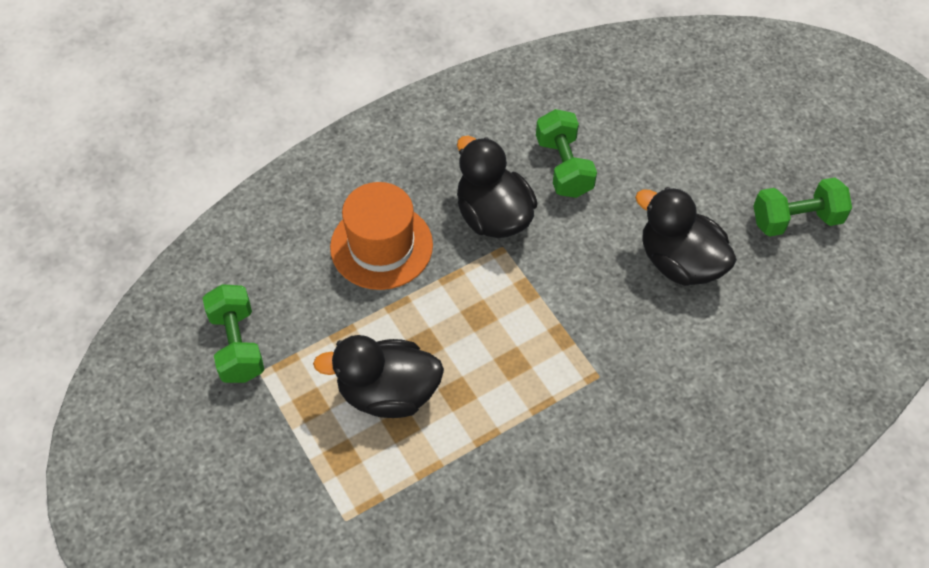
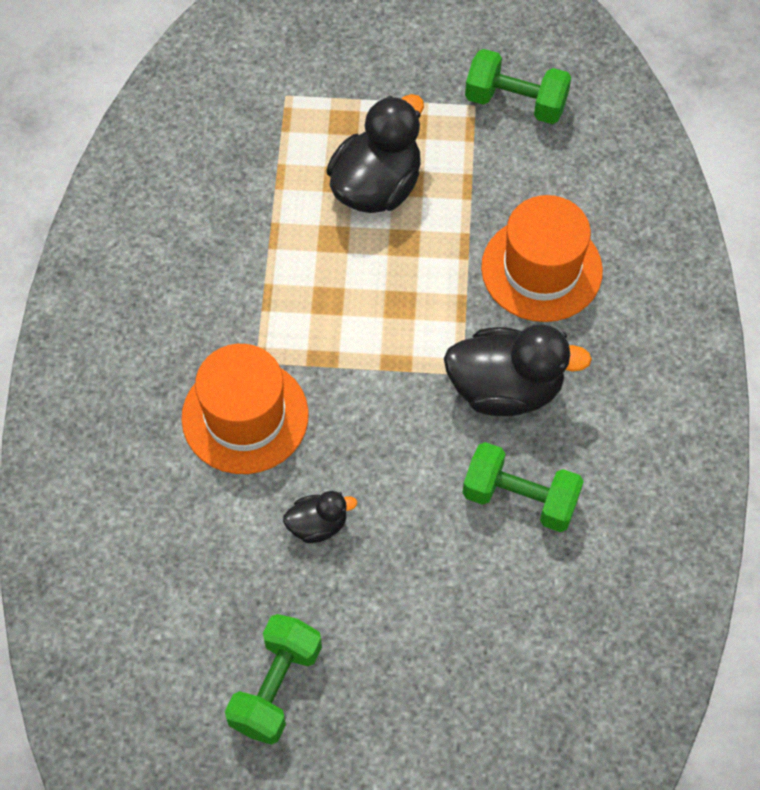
camera: 125 degrees right, 5 degrees up
black duck [635,187,737,286] -> black duck [283,491,357,543], size x0.51
none -> orange hat [181,344,309,474]

